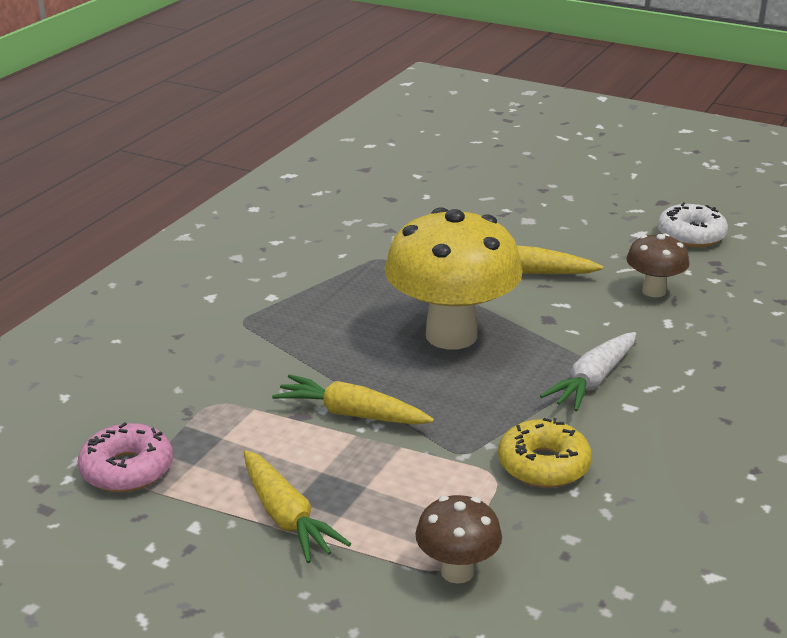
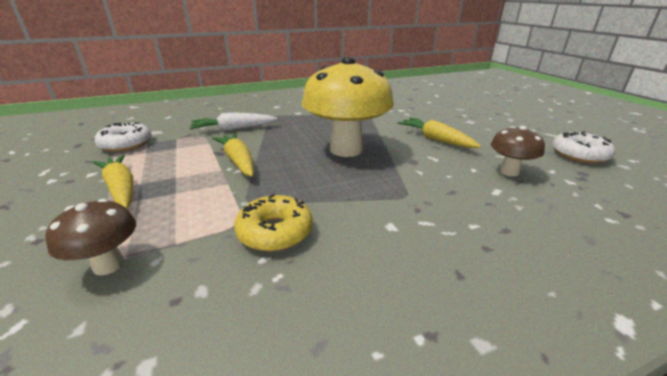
camera: 40 degrees right, 0 degrees up
pink donut [78,422,173,492] -> white donut [94,122,152,152]
yellow carrot [244,450,351,563] -> yellow carrot turned 135 degrees clockwise [93,154,133,209]
white carrot [540,332,636,411] -> white carrot moved to [190,112,277,131]

